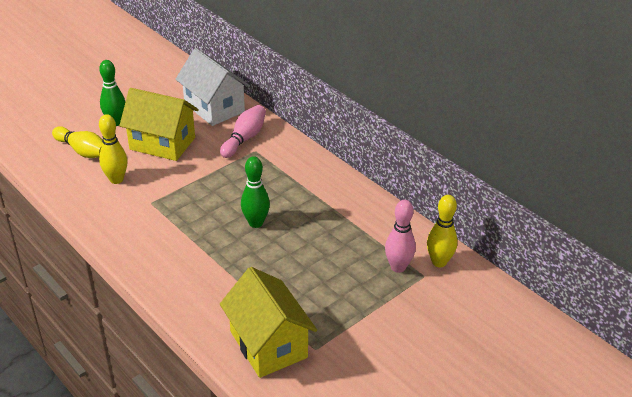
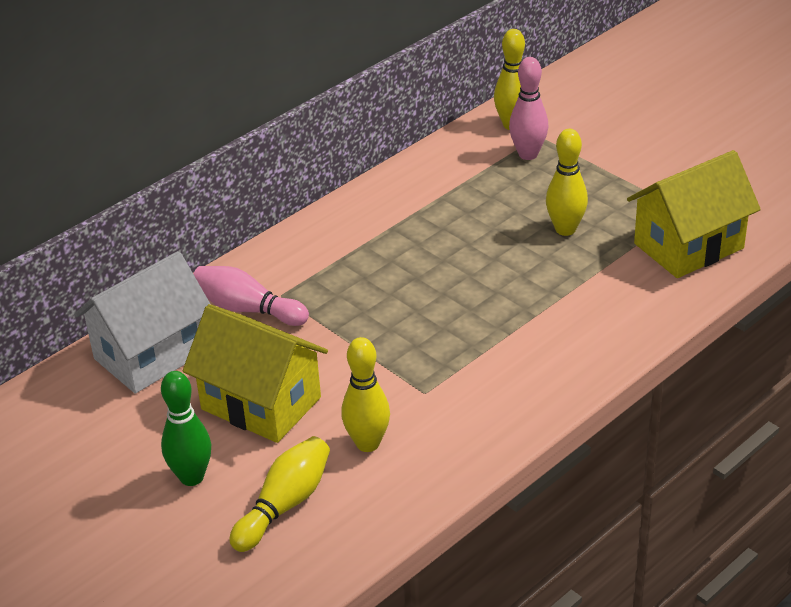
camera: 90 degrees left, 0 degrees up
yellow house [119,88,199,161] -> yellow house turned 75 degrees counterclockwise [183,304,328,443]
green bowling pin [241,156,270,228] -> none
none -> yellow bowling pin [546,129,588,236]

